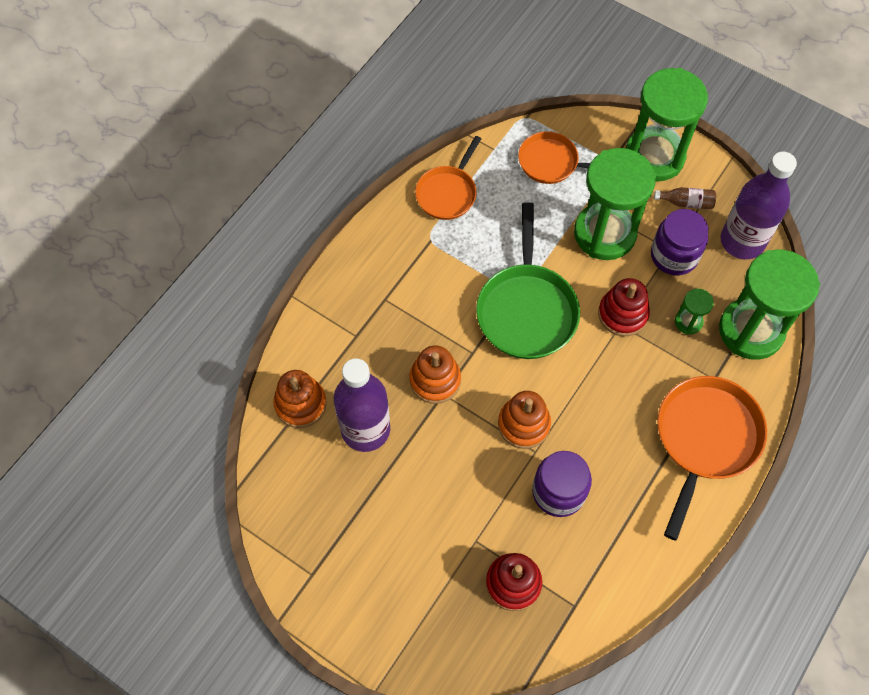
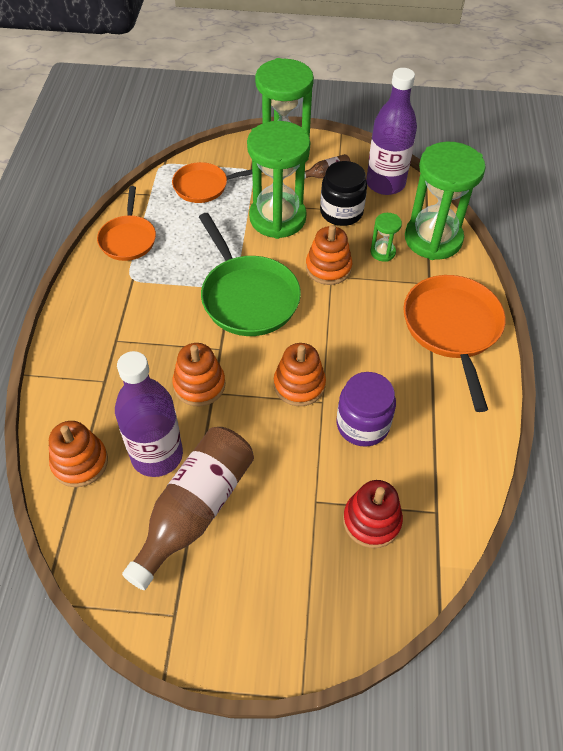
camera: 30 degrees left, 10 degrees down
red stacking toy [598,278,650,336] -> orange stacking toy [306,225,352,285]
purple jar [651,209,708,275] -> black jar [320,161,367,226]
none -> brown bottle [122,427,254,590]

